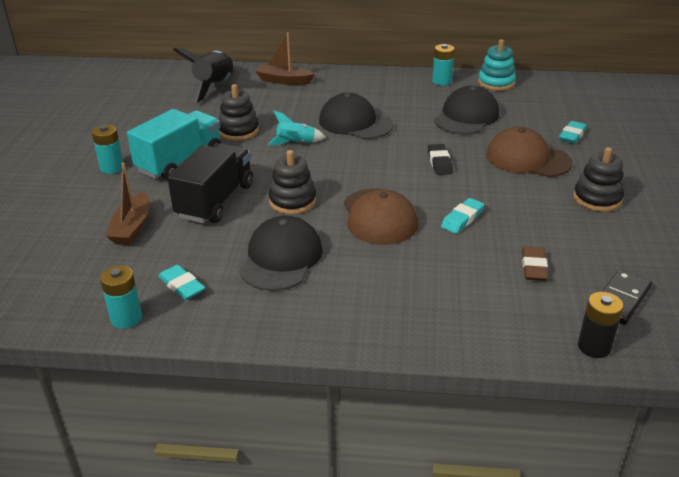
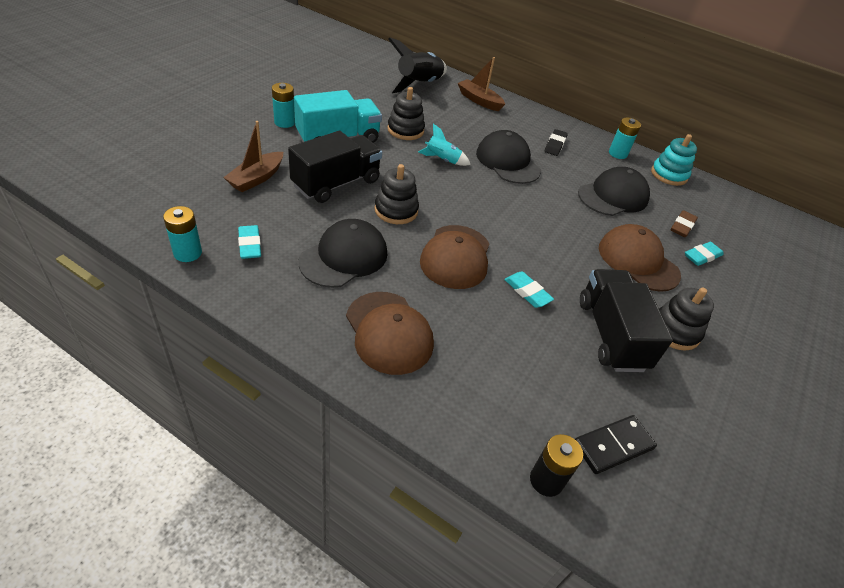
camera: 20 degrees right, 10 degrees up
black eraser [428,144,453,175] -> black eraser moved to [545,129,568,156]
turquoise eraser [441,198,484,234] -> turquoise eraser turned 75 degrees clockwise [504,271,554,308]
brown eraser [522,246,548,281] -> brown eraser moved to [671,210,698,237]
none -> brown cap [346,292,434,375]
none -> black truck [580,269,673,372]

